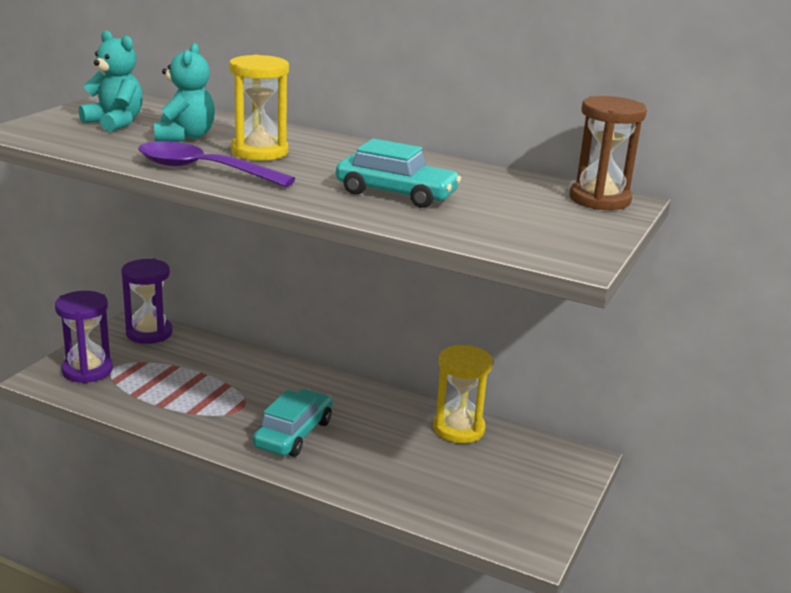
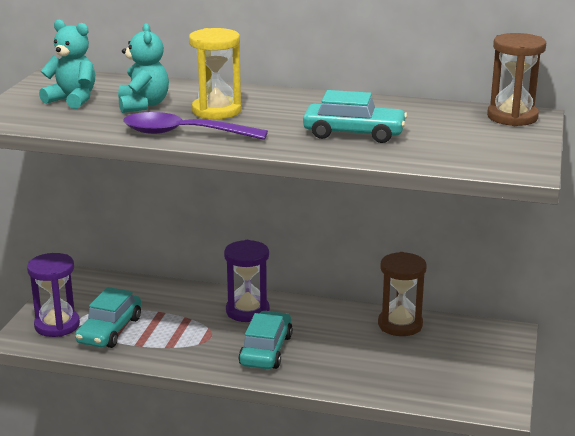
camera: 10 degrees left, 0 degrees up
purple hourglass [121,259,172,344] -> purple hourglass moved to [224,240,270,322]
yellow hourglass [433,345,493,443] -> brown hourglass [378,252,427,336]
none -> turquoise car [75,287,141,348]

